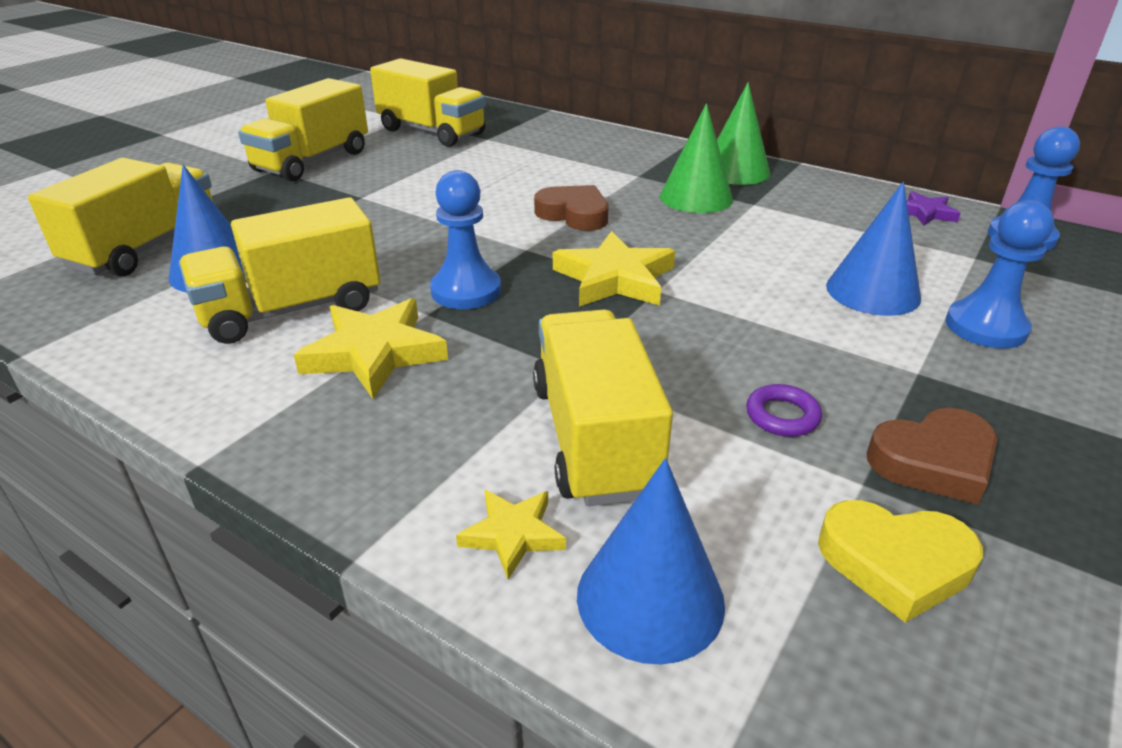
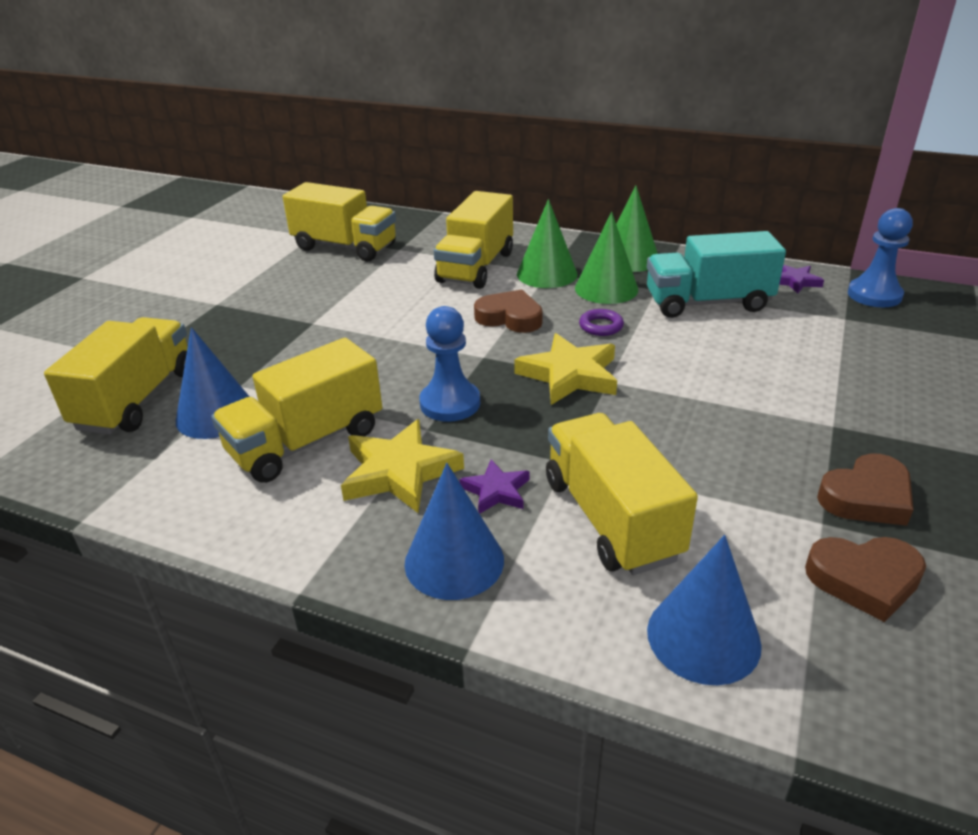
camera: 10 degrees left, 0 degrees up
yellow truck [238,78,368,182] -> yellow truck moved to [434,191,513,289]
yellow star [456,489,566,580] -> none
purple ring [746,384,822,437] -> purple ring moved to [579,309,624,336]
yellow heart [818,500,983,623] -> brown heart [805,537,926,622]
blue cone [826,182,921,316] -> blue cone moved to [404,463,504,600]
blue pawn [946,200,1054,349] -> none
none -> purple star [459,460,530,514]
none -> green cone [517,199,578,288]
none -> turquoise truck [647,231,786,318]

